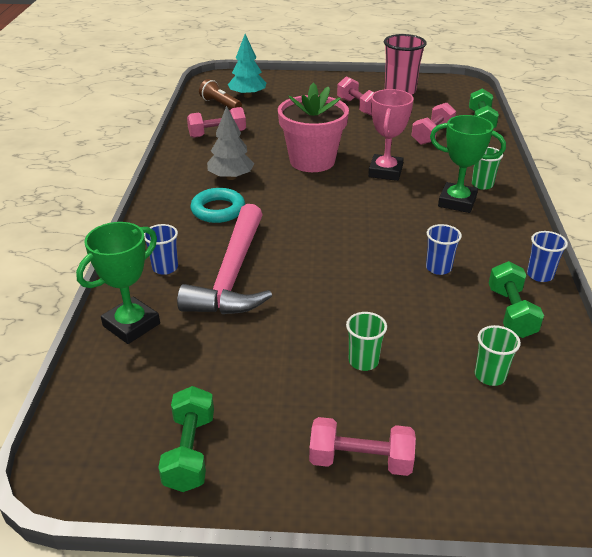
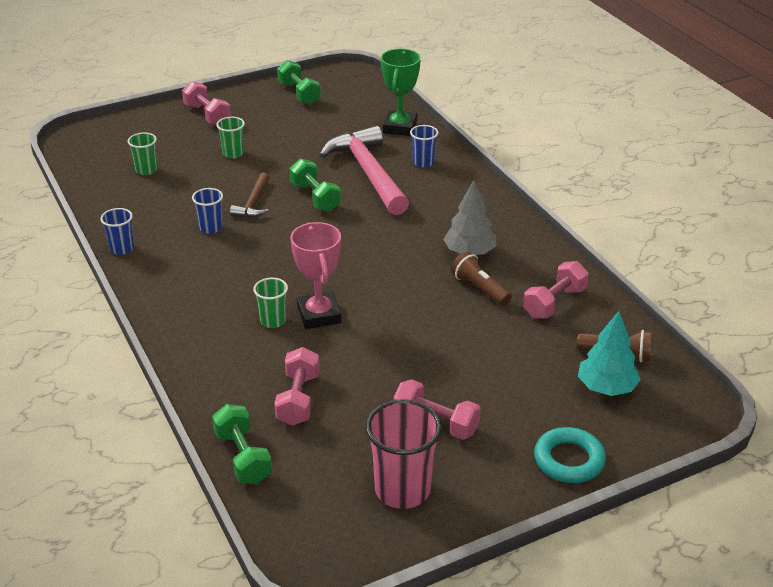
camera: 150 degrees right, 0 degrees up
turquoise ring [190,188,245,223] -> turquoise ring moved to [534,427,606,483]
pink flower pot [278,83,349,172] -> none
pink dumbbell [309,417,416,476] -> pink dumbbell turned 75 degrees clockwise [182,81,231,125]
green trophy [430,115,506,213] -> none
green cup [472,147,503,190] -> green cup moved to [253,278,288,328]
green dumbbell [489,261,544,338] -> green dumbbell moved to [290,159,341,212]
none -> brown hammer [230,173,270,218]
none -> brown flashlight [451,251,512,306]

